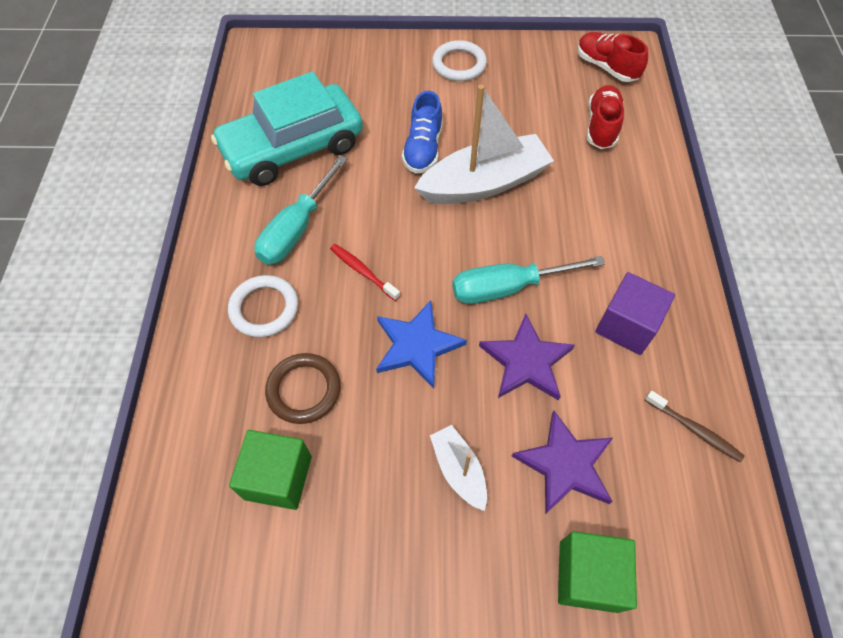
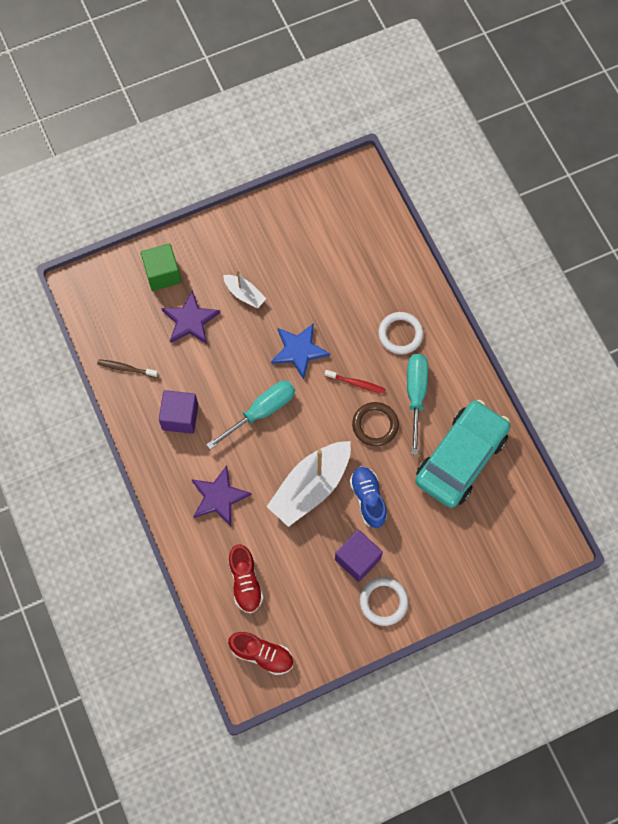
camera: 155 degrees right, 10 degrees up
green cube [229,430,312,510] -> none
brown ring [265,353,341,424] -> brown ring moved to [352,402,399,446]
purple star [479,314,575,401] -> purple star moved to [191,466,252,526]
none -> purple cube [335,530,383,582]

